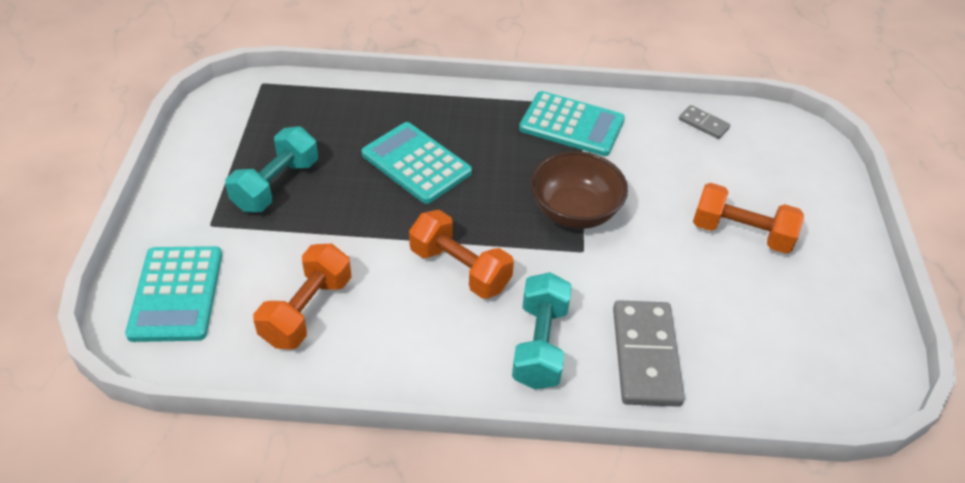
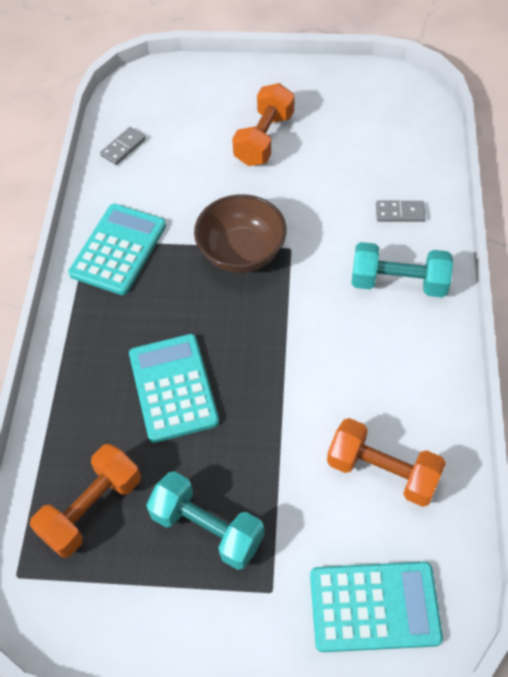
camera: 85 degrees left, 10 degrees up
turquoise calculator [361,122,472,204] -> turquoise calculator turned 120 degrees clockwise [129,334,219,443]
orange dumbbell [409,210,514,299] -> orange dumbbell moved to [30,444,141,558]
grey domino [613,300,684,407] -> grey domino [376,201,425,222], size x0.50

